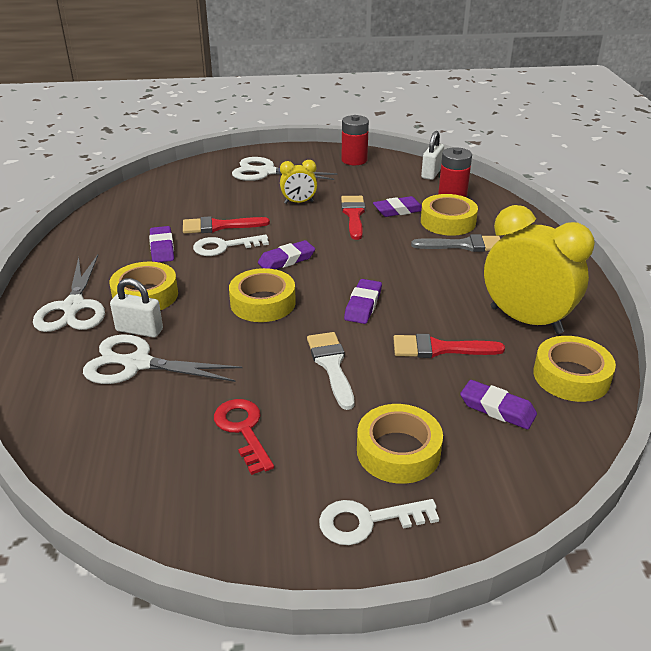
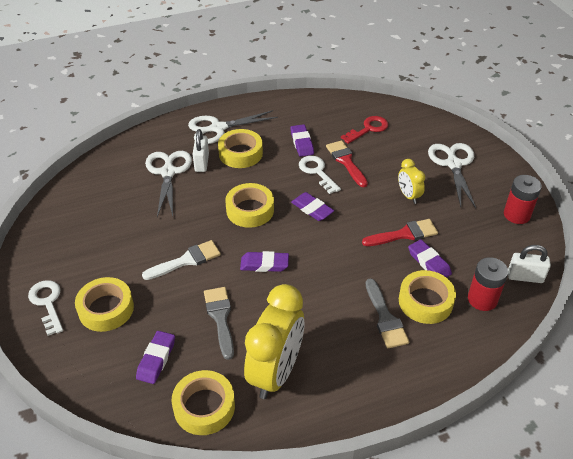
camera: 75 degrees right, 10 degrees up
purple eraser [149,226,174,262] -> purple eraser turned 75 degrees counterclockwise [290,124,314,157]
red key [214,399,274,475] -> red key moved to [341,116,388,144]
red brush [393,334,505,358] -> grey brush [204,287,234,360]

